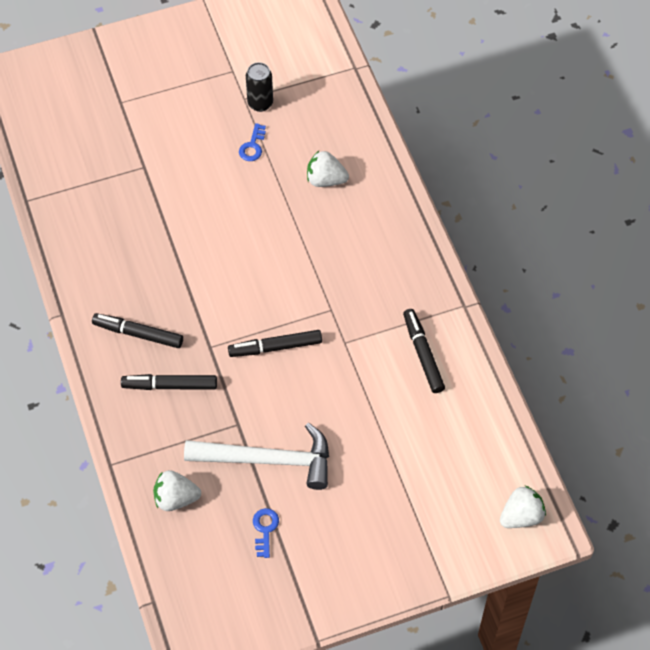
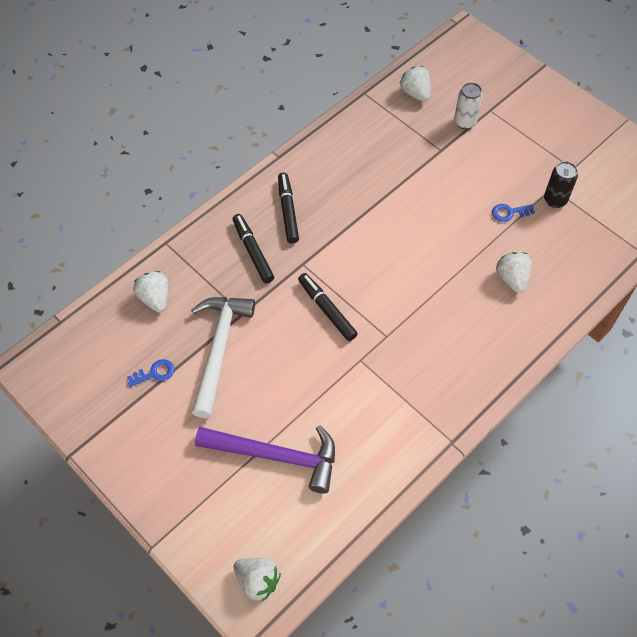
camera: 65 degrees right, 0 degrees up
white hammer [184,423,329,490] -> white hammer turned 150 degrees counterclockwise [191,297,255,418]
black marker [403,309,445,393] -> none
none -> purple hammer [195,425,335,494]
none -> white strawberry [400,66,431,102]
none -> white can [454,82,483,129]

